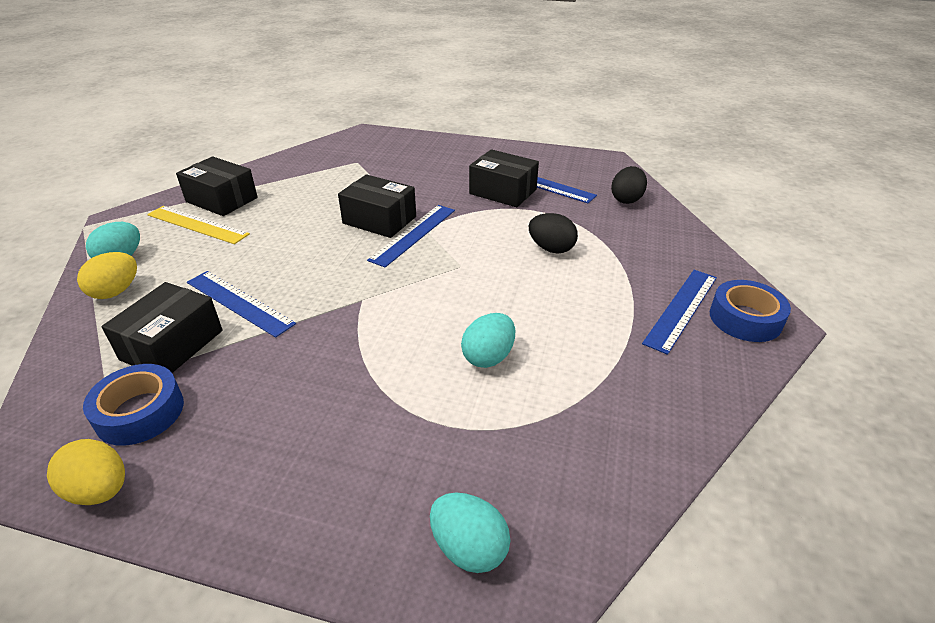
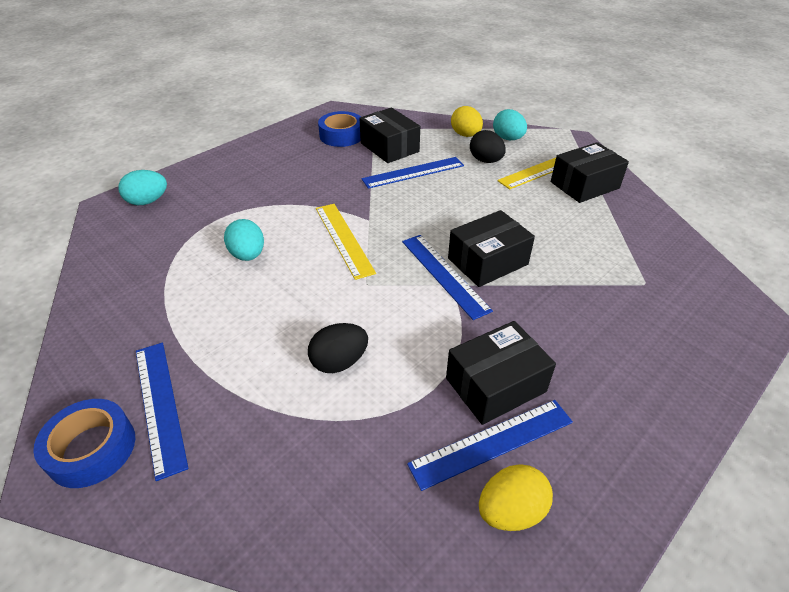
camera: 120 degrees right, 5 degrees up
yellow egg [47,439,125,505] -> yellow egg moved to [479,465,553,531]
black egg [611,166,647,204] -> black egg moved to [470,130,506,163]
none -> yellow ruler [316,204,376,280]

